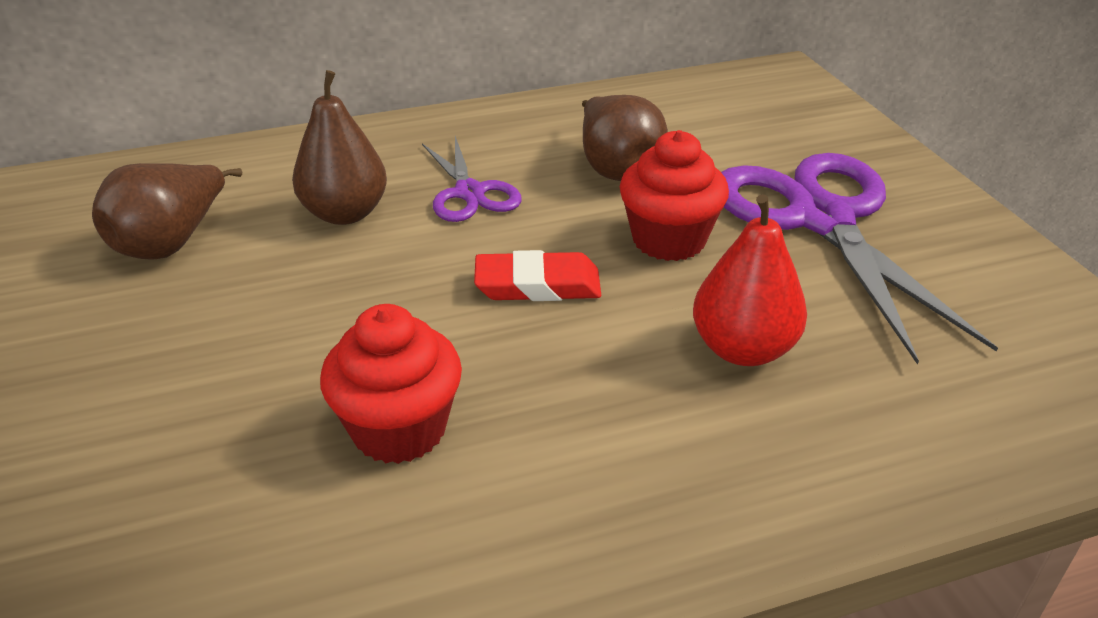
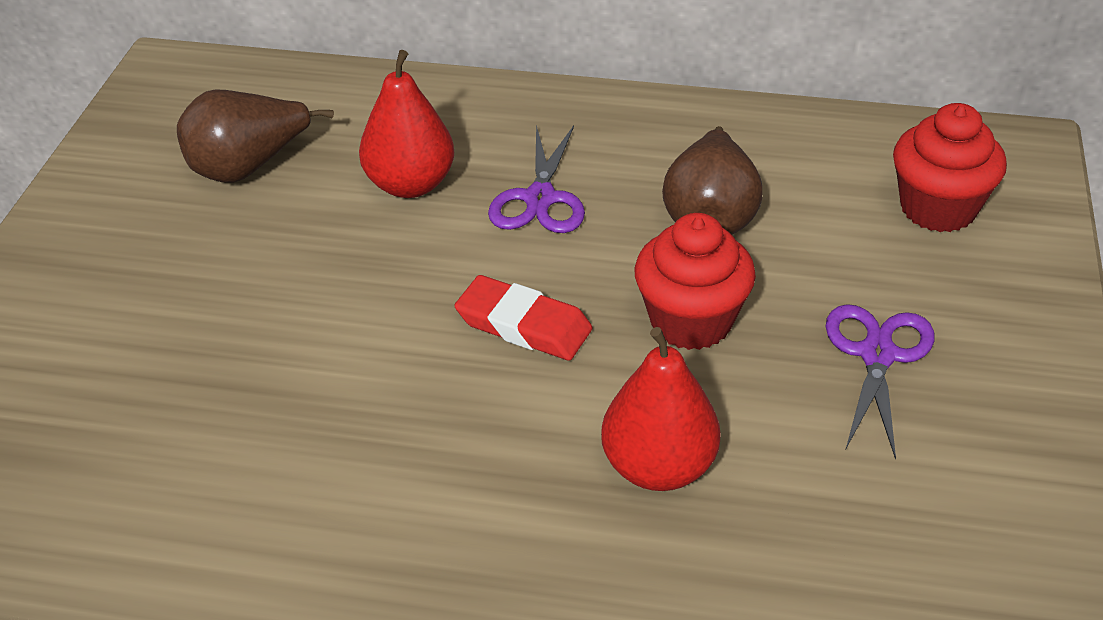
camera: 30 degrees right, 5 degrees up
brown pear [292,70,387,225] -> red pear [359,50,454,198]
red cupcake [320,304,462,464] -> red cupcake moved to [893,103,1007,232]
purple scissors [721,153,998,365] -> purple scissors [825,304,934,460], size x0.51

